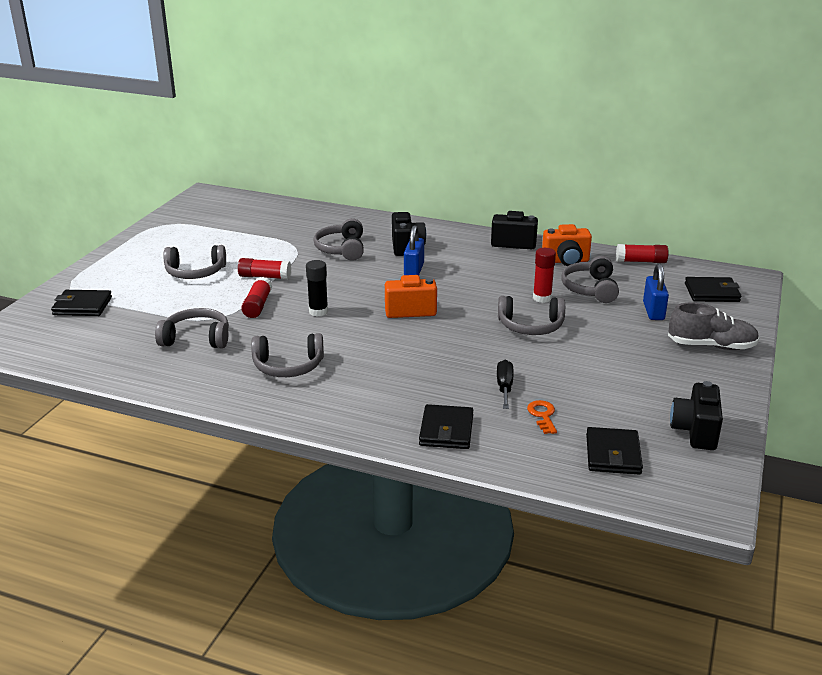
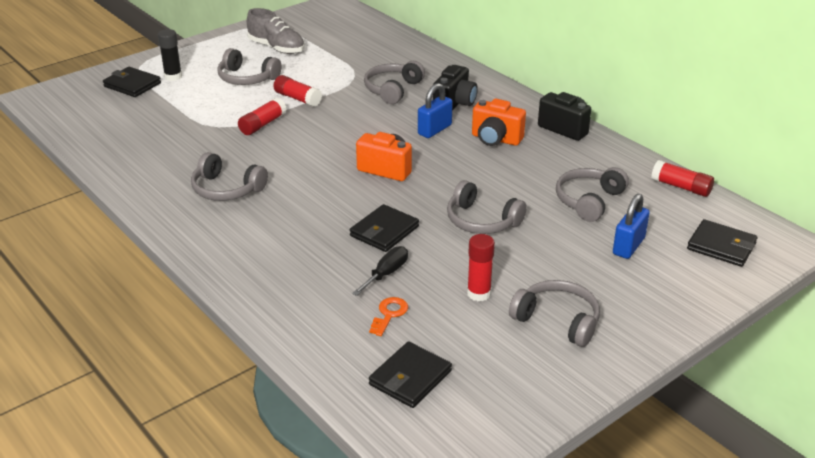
camera: 30 degrees right, 5 degrees up
grey headphones [155,308,229,348] -> grey headphones moved to [509,280,600,347]
black glue stick [306,260,328,317] -> black glue stick moved to [158,29,182,81]
black wallet [419,404,473,449] -> black wallet moved to [350,204,419,252]
red glue stick [533,248,556,303] -> red glue stick moved to [467,234,495,301]
orange camera [542,224,592,266] -> orange camera moved to [472,99,526,146]
grey shoe [668,303,760,350] -> grey shoe moved to [247,8,305,54]
black camera [670,381,723,450] -> none

